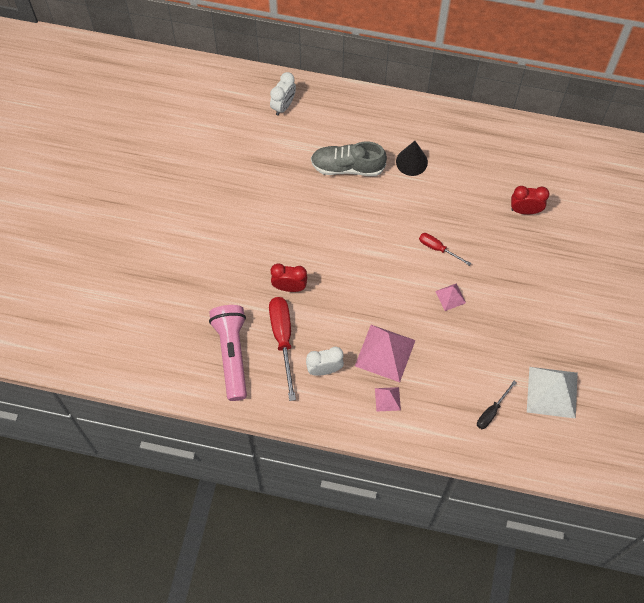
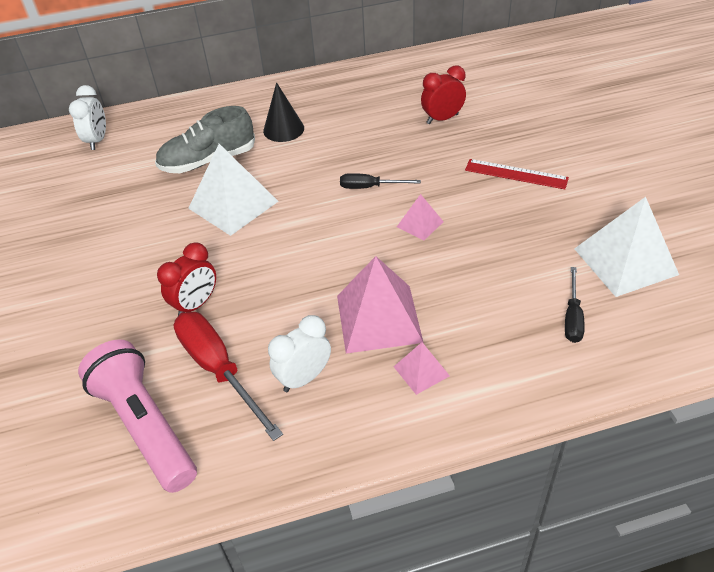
camera: 25 degrees left, 20 degrees down
red clock [271,263,307,292] -> red clock turned 150 degrees clockwise [157,242,216,316]
red screwdriver [419,233,471,266] -> black screwdriver [340,173,421,189]
none -> white pyramid [188,144,278,236]
none -> red ruler [465,159,569,189]

